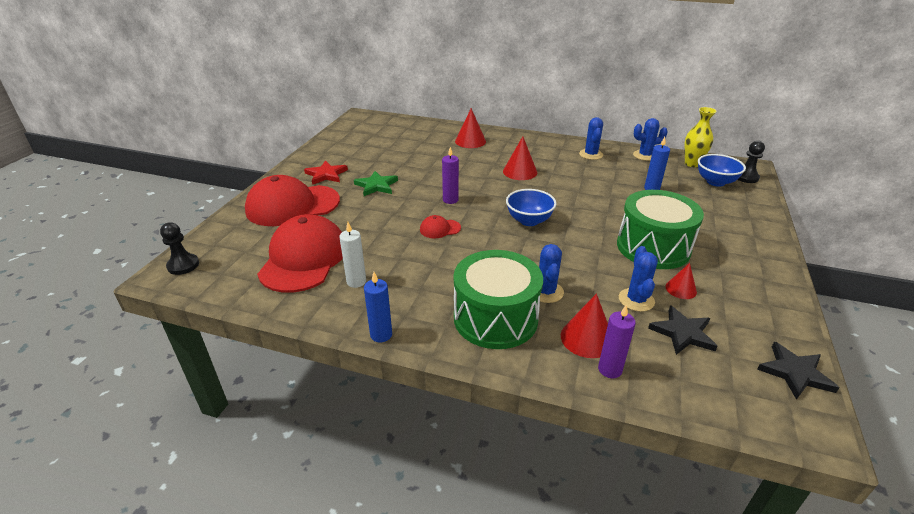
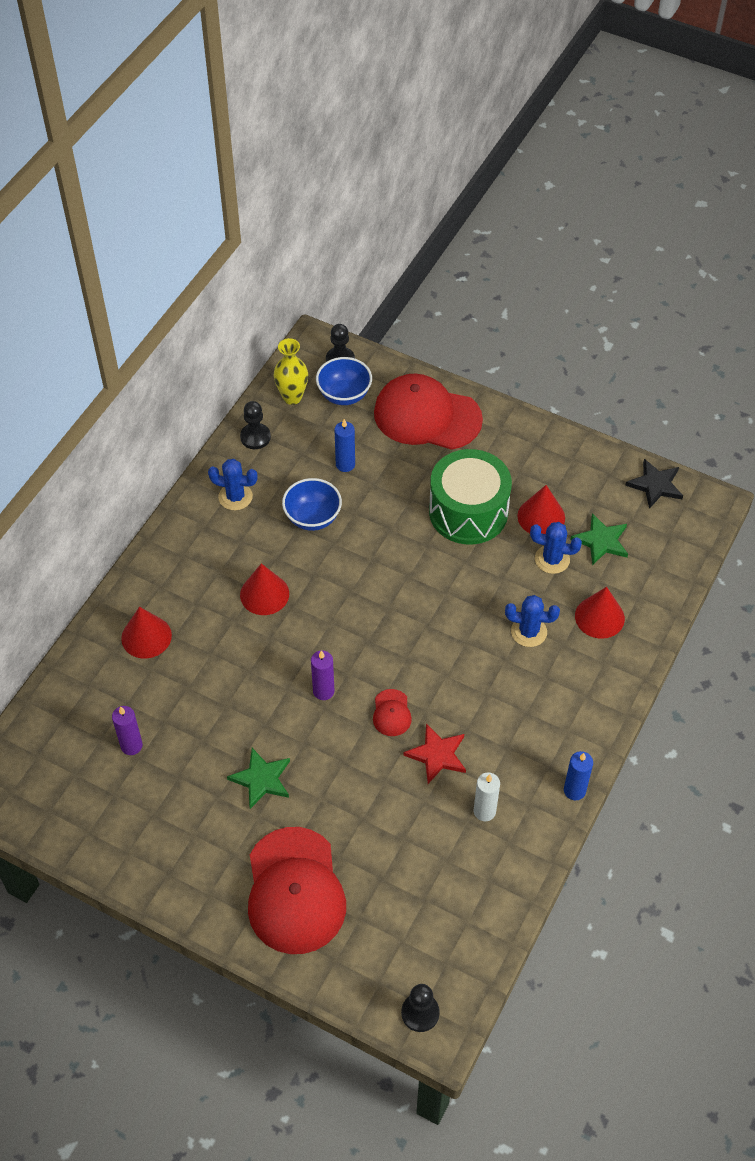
camera: 80 degrees left, 20 degrees up
red cap [257,214,343,293] -> red cap moved to [374,374,483,450]
red star [304,161,348,185] -> red star moved to [403,724,466,784]
green drum [454,250,543,349] -> none
blue bowl [506,189,557,226] -> blue bowl moved to [282,478,342,531]
purple candle [598,304,636,378] -> purple candle moved to [112,706,143,755]
blue cactus [633,118,668,161] -> black pawn [240,401,271,449]
black star [648,305,717,355] -> green star [570,513,628,565]
red cone [665,263,697,299] -> red cone [517,485,565,534], size x1.59

